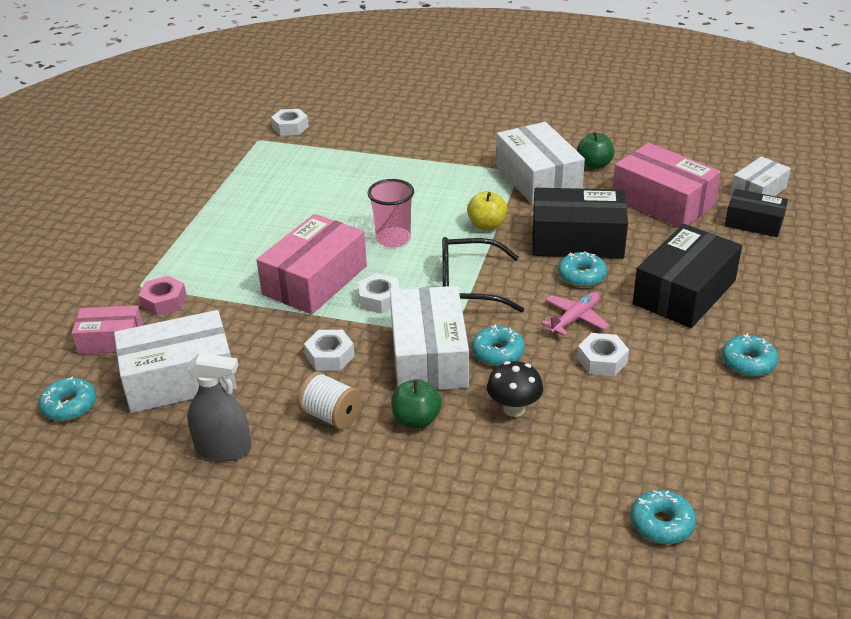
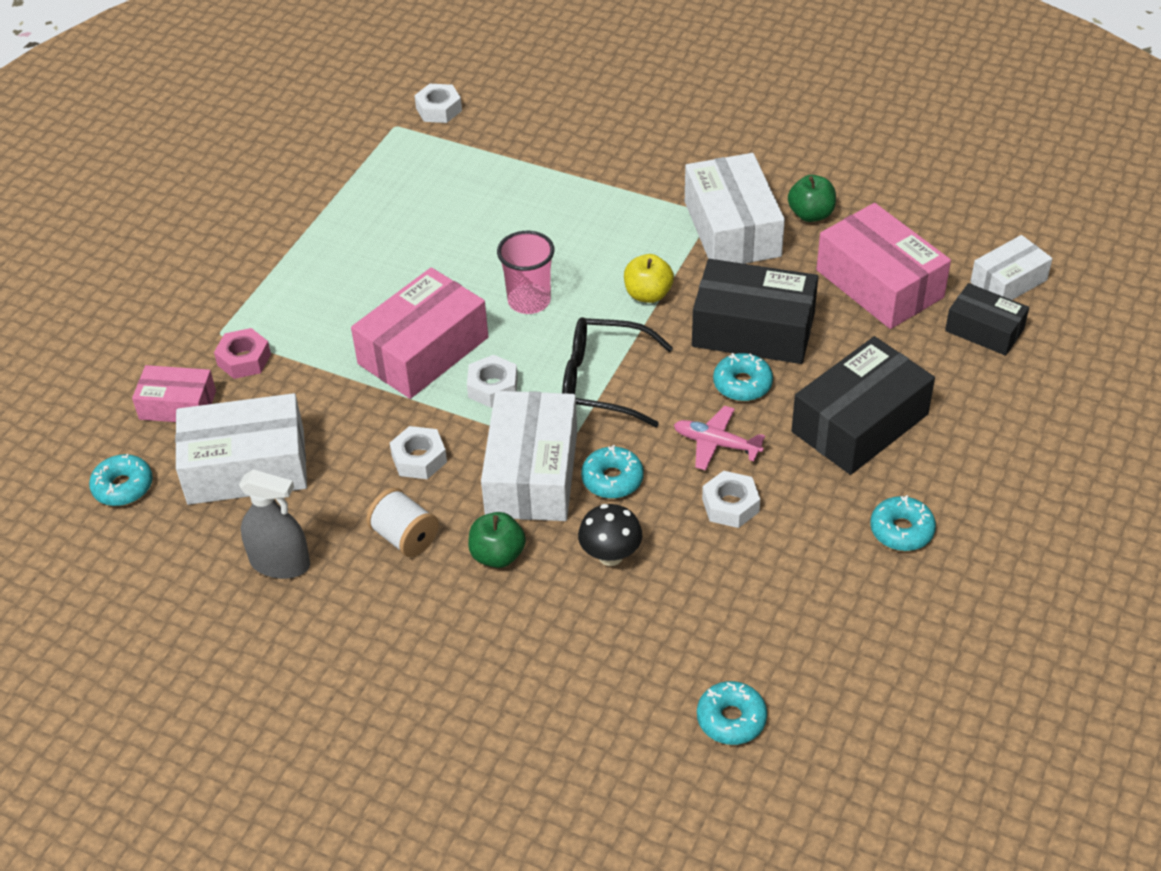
camera: 10 degrees right, 10 degrees up
pink plane [541,292,609,336] -> pink plane turned 120 degrees counterclockwise [674,406,765,470]

